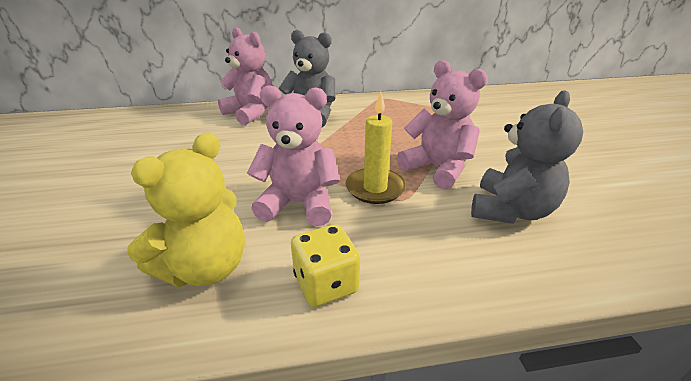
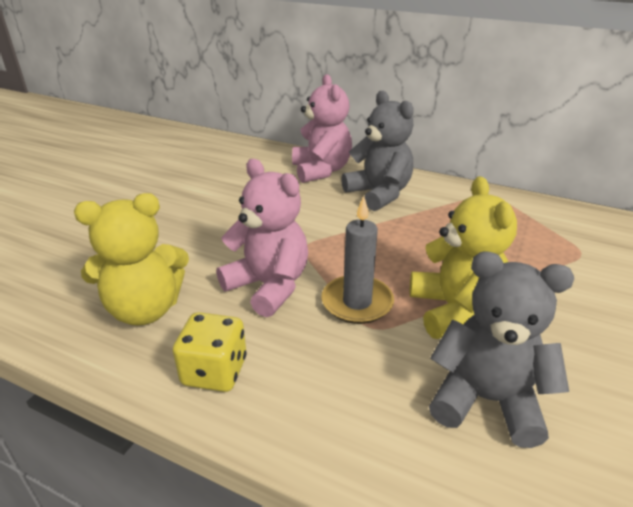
camera: 35 degrees right, 0 degrees up
yellow candle [346,91,406,204] -> grey candle [321,196,394,324]
pink teddy bear [397,60,488,190] -> yellow teddy bear [410,176,517,339]
grey teddy bear [471,90,583,224] -> grey teddy bear turned 135 degrees counterclockwise [429,251,574,448]

